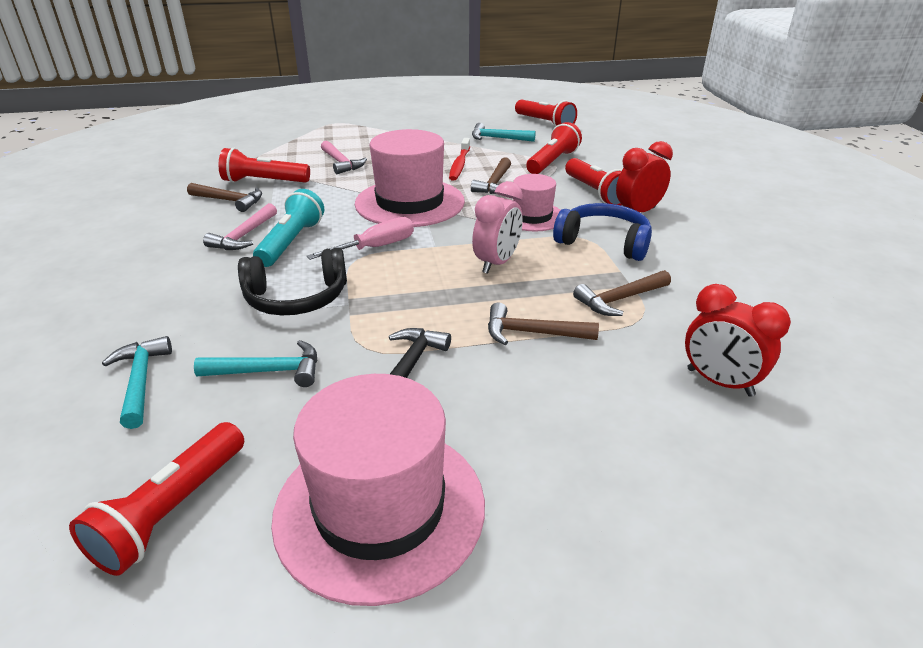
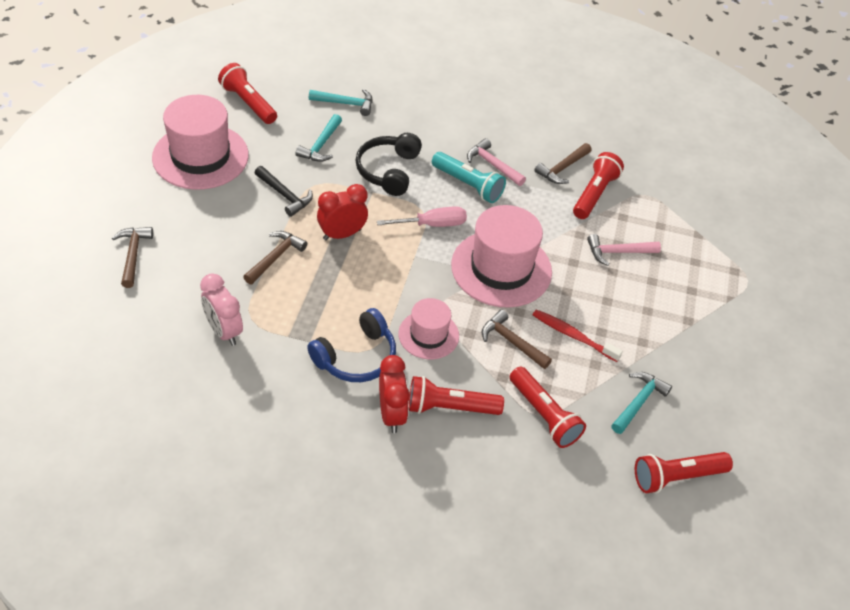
camera: 110 degrees right, 15 degrees up
pink screwdriver [306,217,414,260] -> pink screwdriver turned 90 degrees counterclockwise [377,206,467,227]
pink clock [472,181,523,274] -> pink clock moved to [200,273,243,346]
brown hammer [573,270,671,316] -> brown hammer moved to [112,227,153,288]
red clock [685,284,791,397] -> red clock moved to [317,184,368,240]

